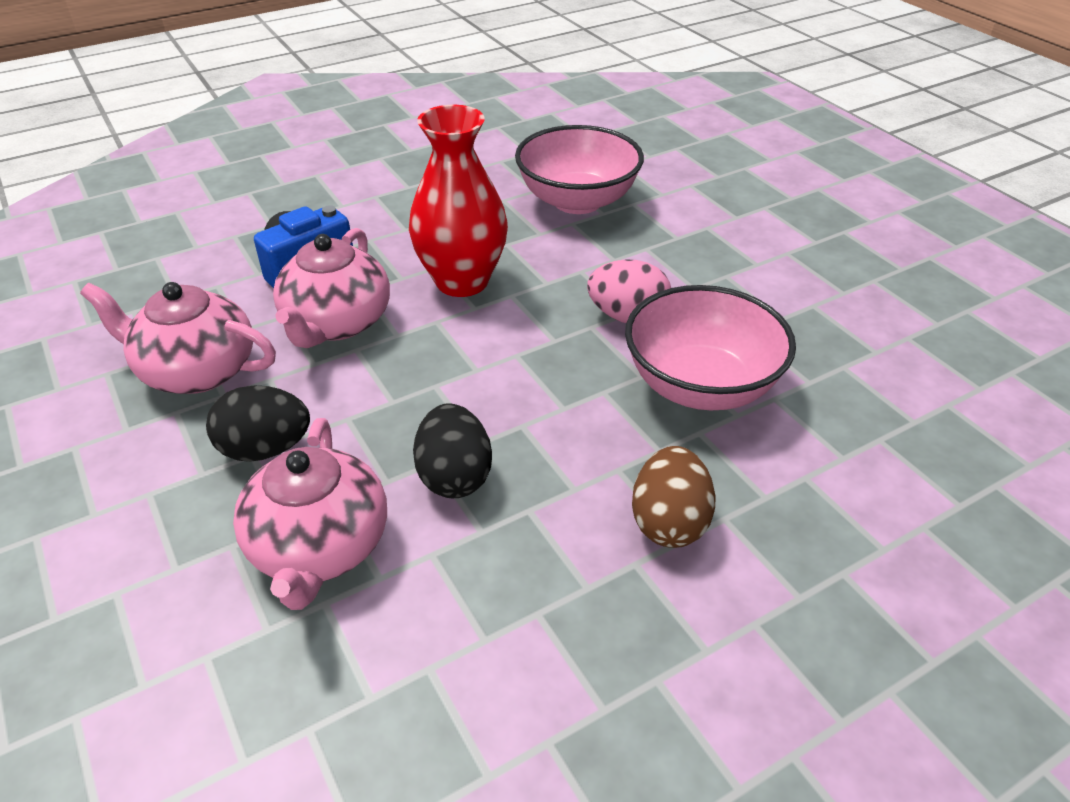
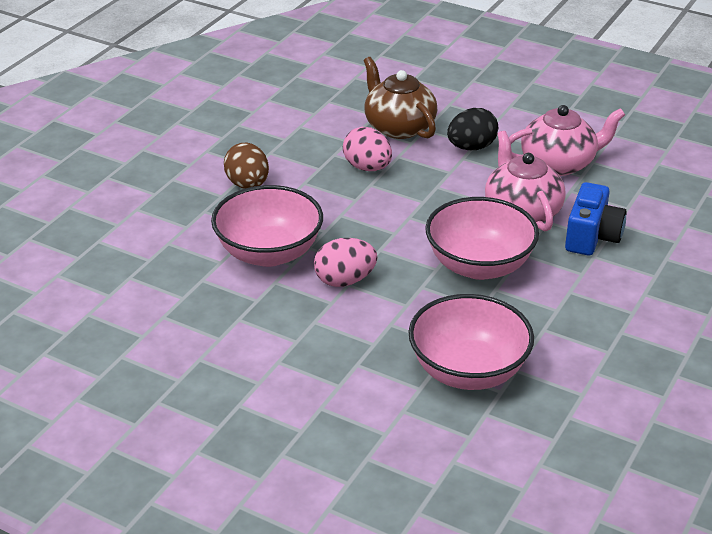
camera: 150 degrees right, 5 degrees down
pink teapot [233,418,387,610] -> brown teapot [364,57,437,139]
red vase [409,105,508,297] -> pink bowl [425,197,539,280]
black egg [413,403,492,498] -> pink egg [343,127,392,171]

